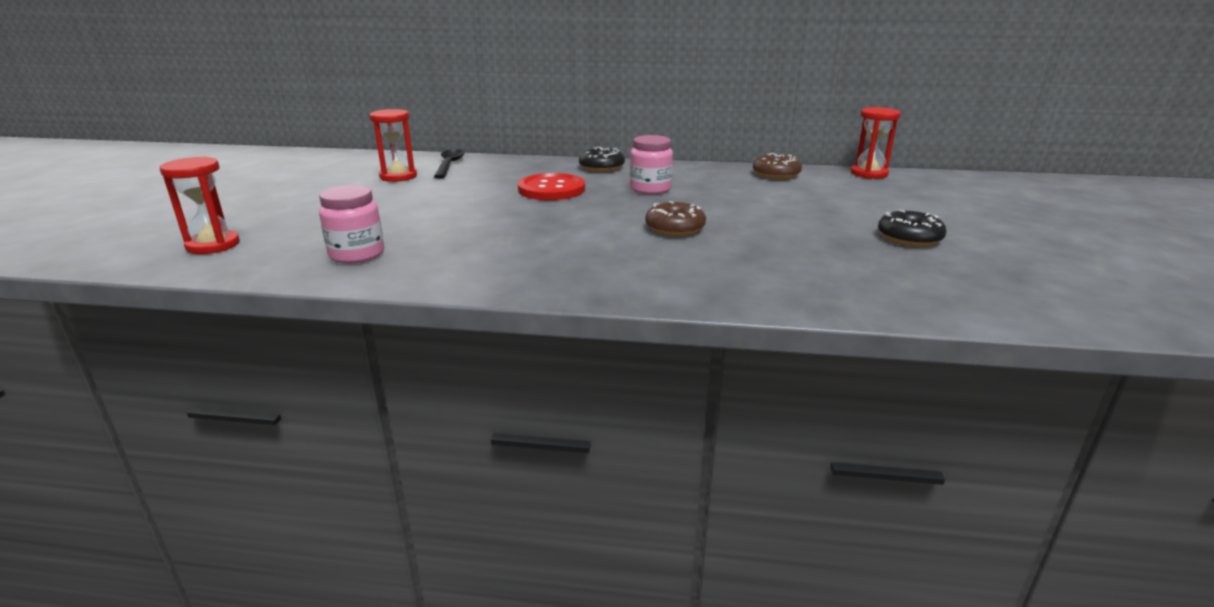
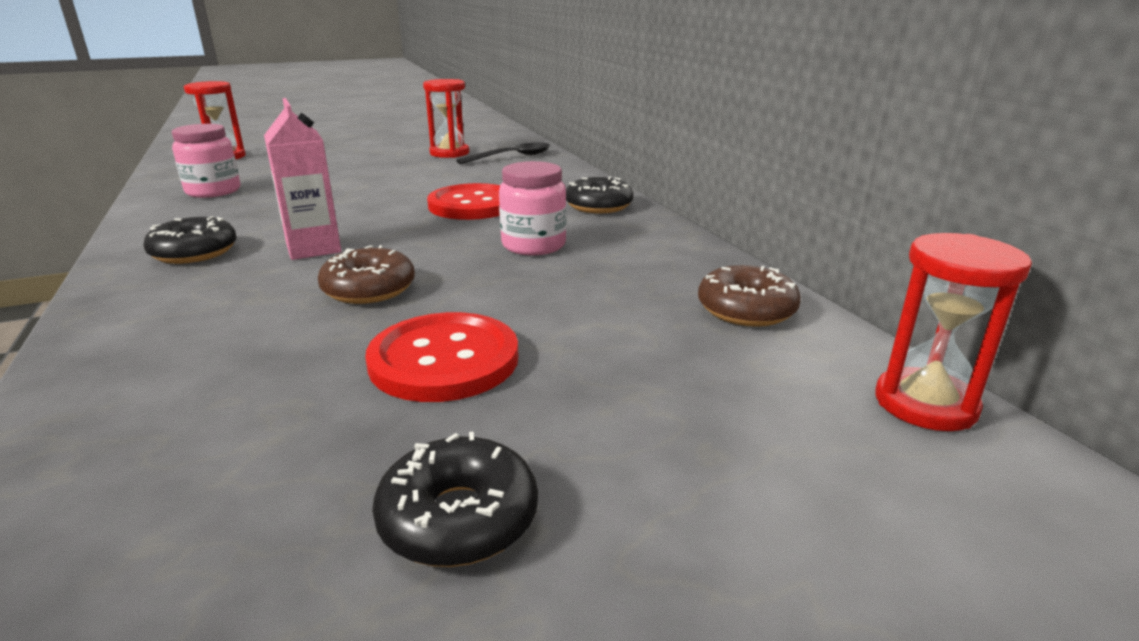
camera: 60 degrees right, 0 degrees up
none -> black donut [143,216,237,264]
none -> pink carton [264,98,341,260]
none -> red button [365,312,518,402]

